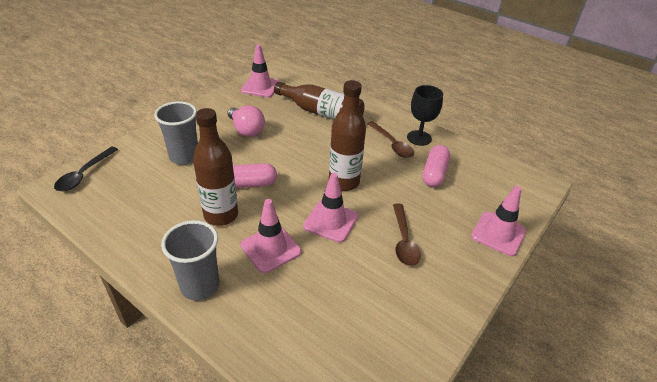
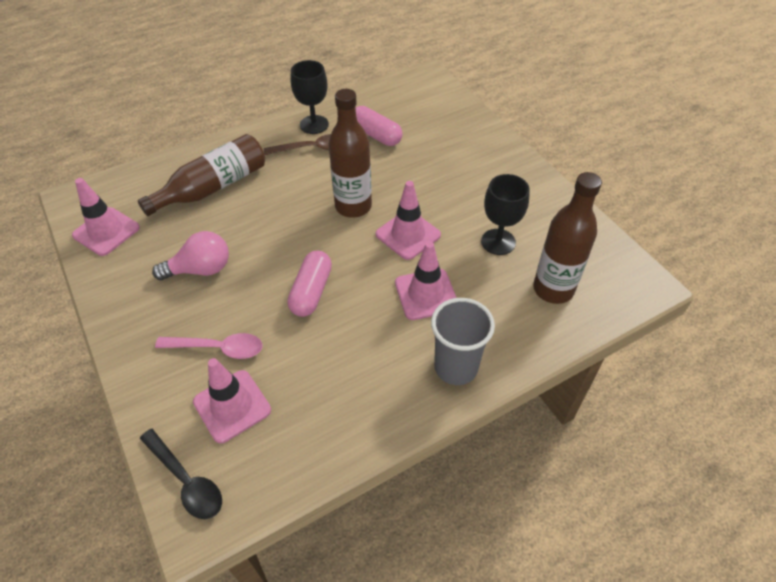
camera: 65 degrees left, 10 degrees up
grey cup [154,101,198,165] -> pink spoon [155,333,262,359]
brown bottle [193,108,238,226] -> brown bottle moved to [533,172,602,304]
brown spoon [393,204,421,266] -> none
pink traffic cone [471,186,526,256] -> pink traffic cone moved to [193,358,271,443]
none -> black goblet [481,174,530,255]

